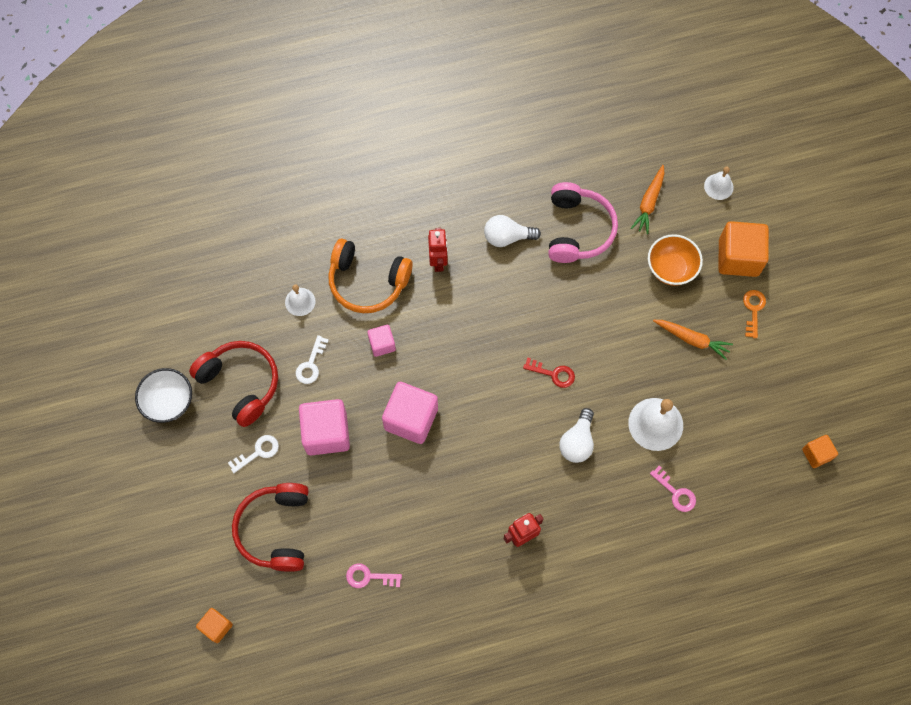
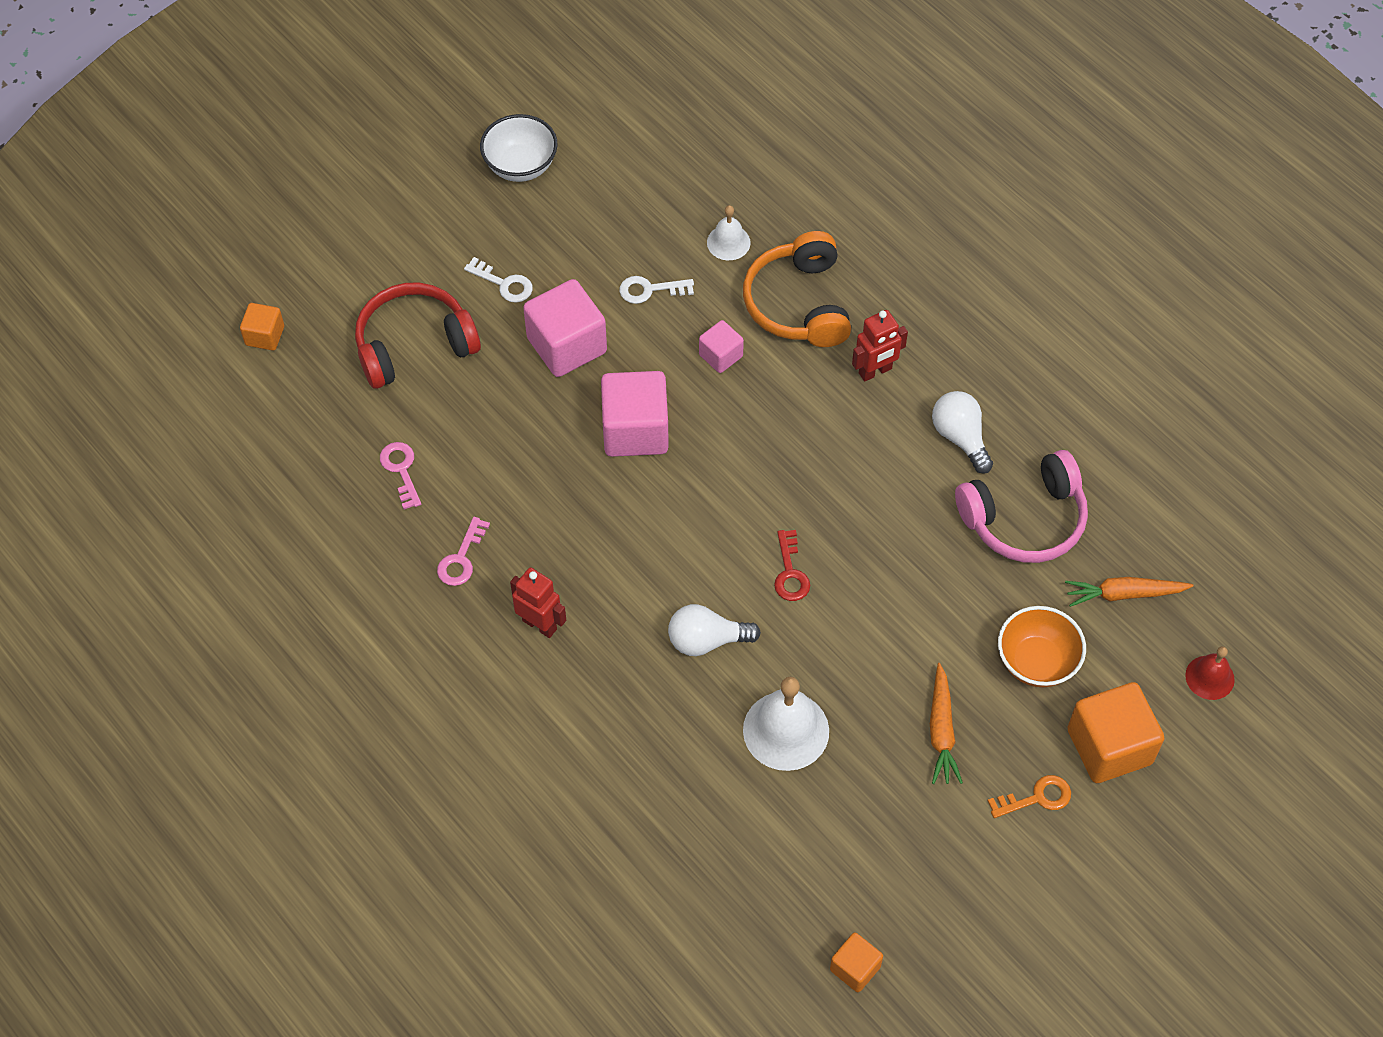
camera: 65 degrees right, 10 degrees down
red headphones [189,341,278,427] -> none
pink key [650,466,696,512] -> pink key moved to [437,517,490,586]
white bell [704,166,734,200] -> red bell [1185,646,1235,700]

